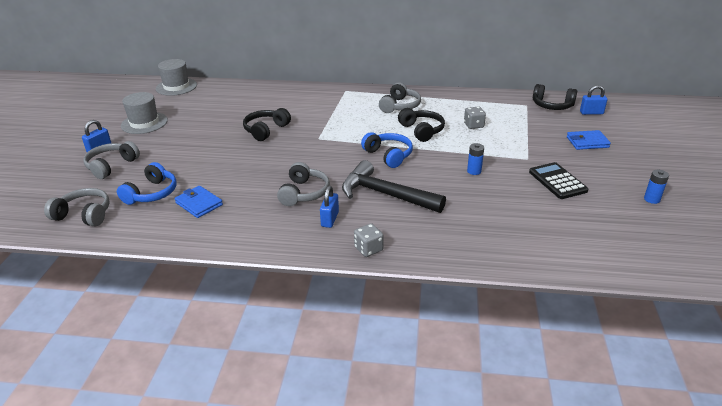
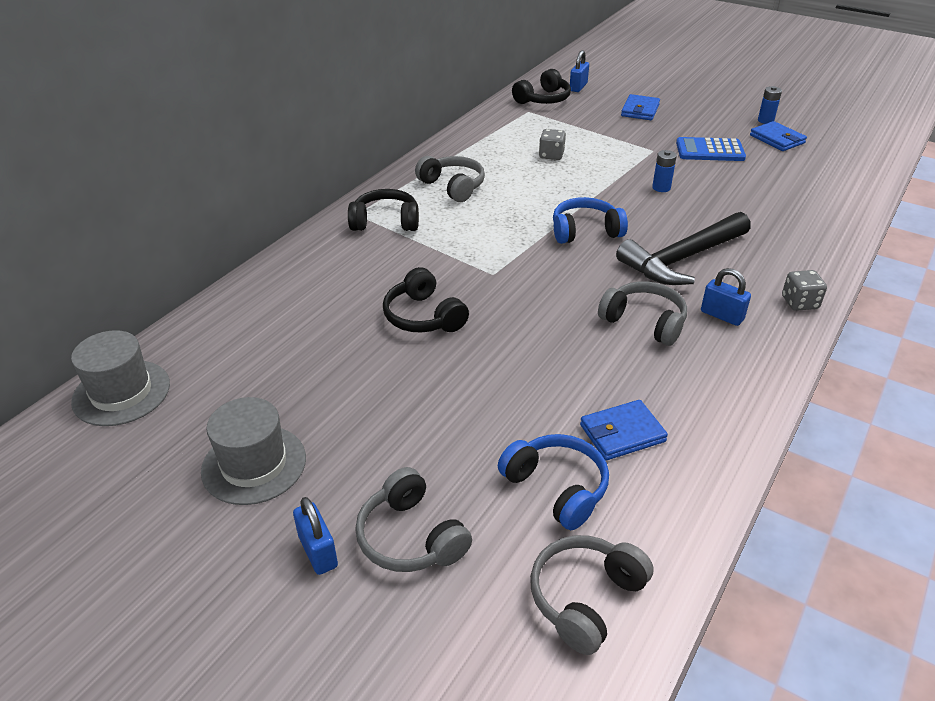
camera: 65 degrees left, 5 degrees up
black headphones [398,108,445,142] -> black headphones moved to [348,189,419,231]
black calculator [529,162,588,199] -> blue calculator [676,137,746,161]
none -> blue wallet [750,121,807,151]

